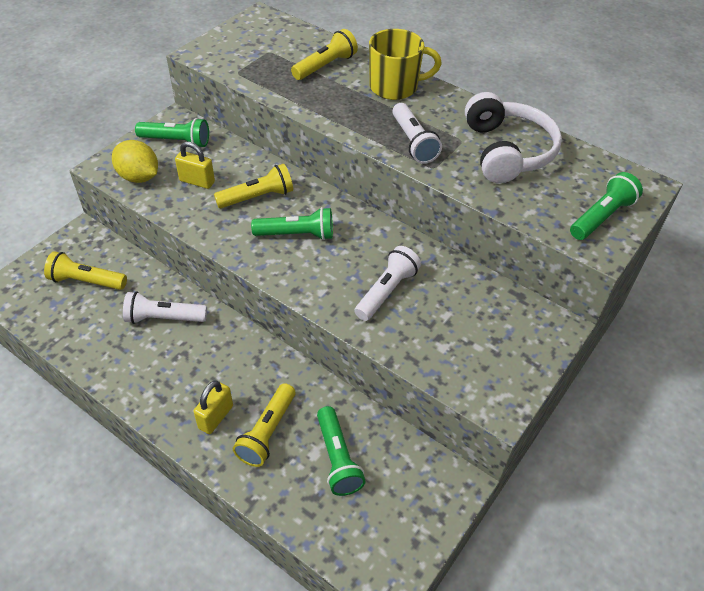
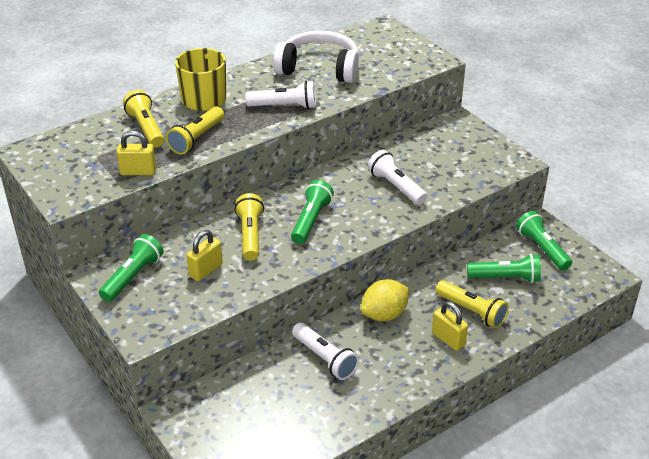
camera: 70 degrees left, 10 degrees down
yellow flashlight [44,251,127,290] -> yellow flashlight moved to [166,107,224,155]
yellow lemon [112,140,158,183] -> yellow lemon moved to [361,279,409,321]
white flashlight [123,291,207,324] -> white flashlight turned 60 degrees counterclockwise [292,323,359,380]
green flashlight [570,172,643,240] -> green flashlight moved to [516,211,572,271]
none -> yellow padlock [116,131,156,175]

